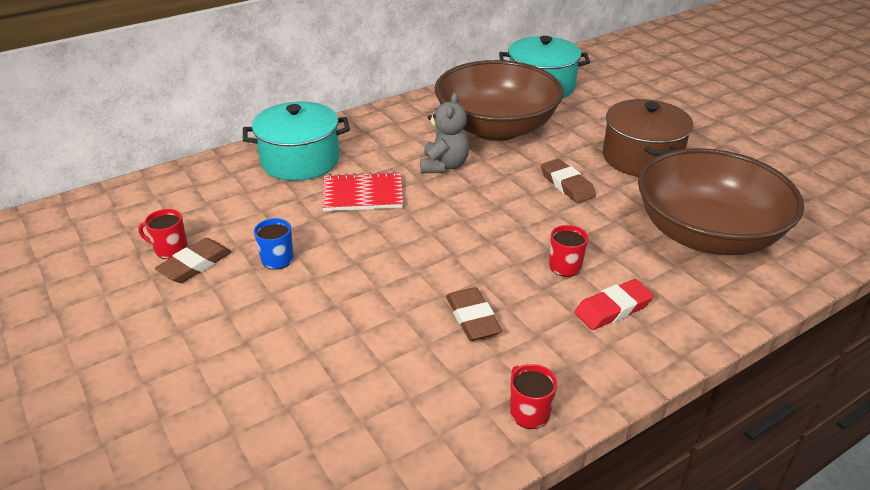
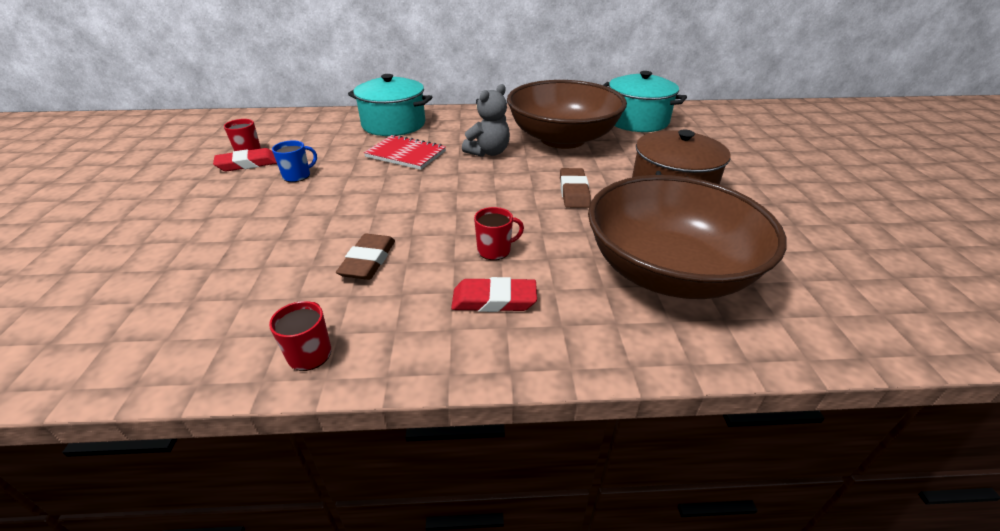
camera: 30 degrees right, 0 degrees up
brown eraser [155,238,232,283] -> red eraser [213,148,277,171]

